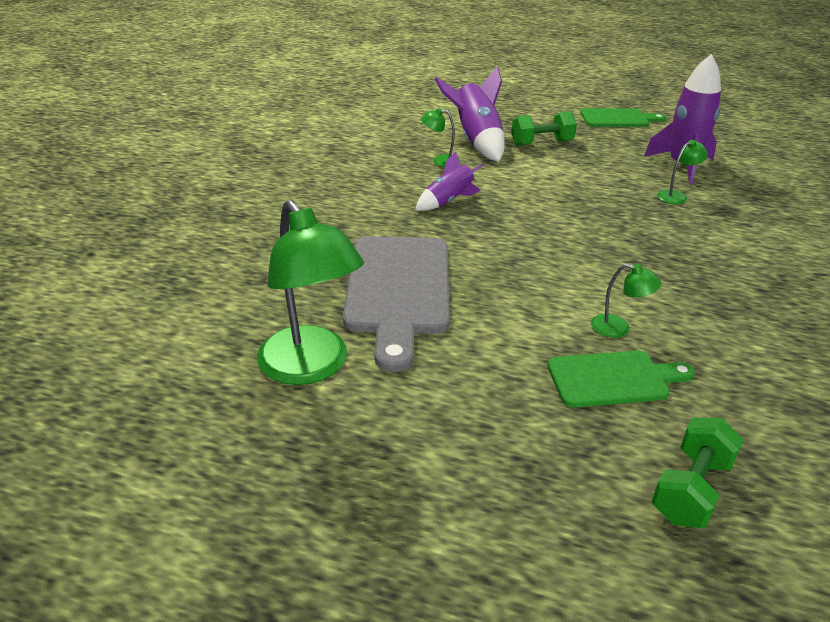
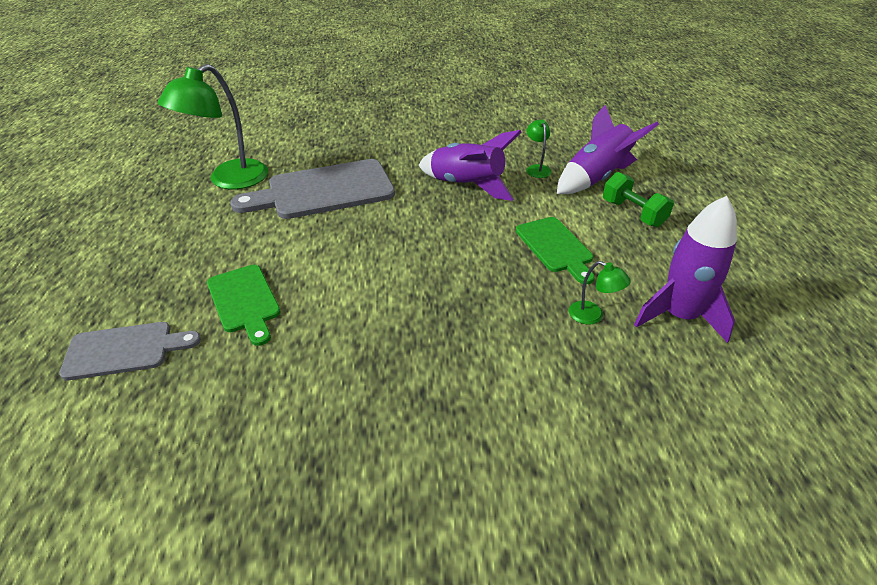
camera: 70 degrees right, 5 degrees up
purple rocket [415,152,484,211] -> purple rocket [419,130,521,201], size x1.65
green cutting board [580,108,666,127] -> green cutting board moved to [516,217,595,284]
green lamp [591,264,661,338] -> none
green dumbbell [652,418,744,528] -> grey cutting board [59,322,201,380]

